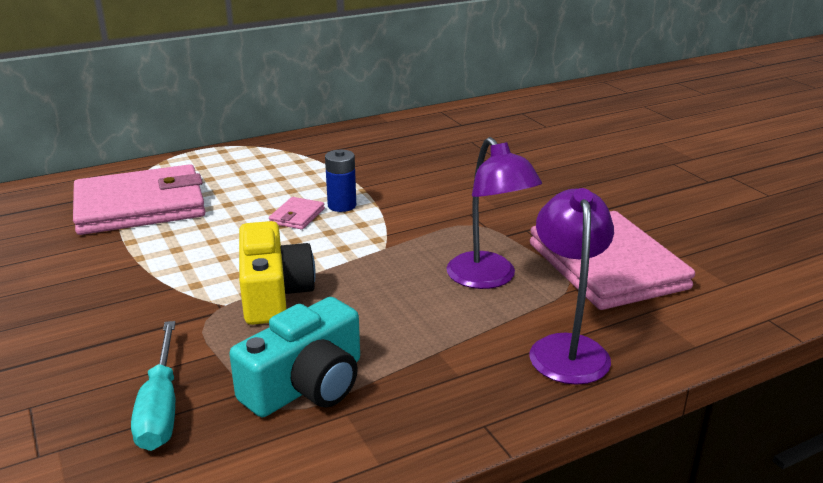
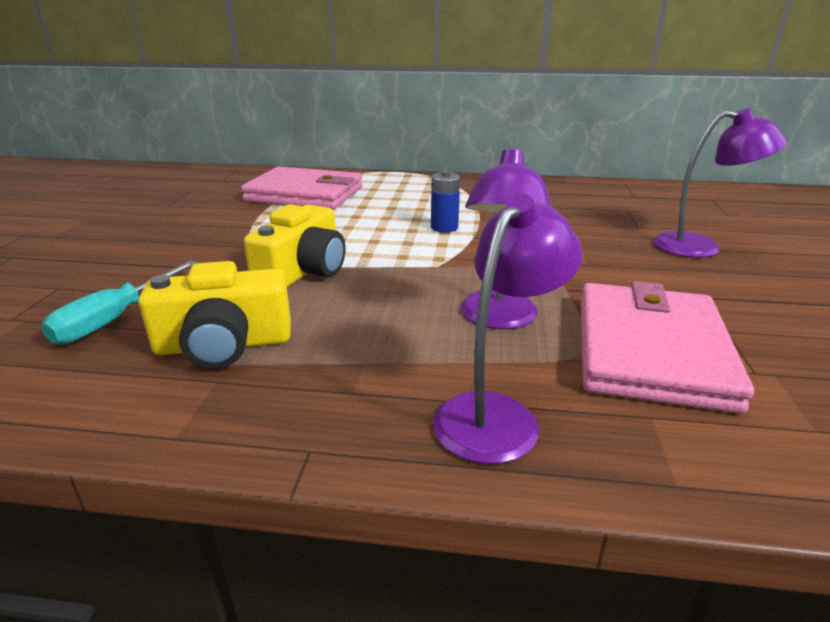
camera: 35 degrees right, 0 degrees up
turquoise camera [229,297,360,417] -> yellow camera [139,261,291,369]
pink wallet [269,197,325,230] -> none
none -> purple lamp [654,108,787,258]

